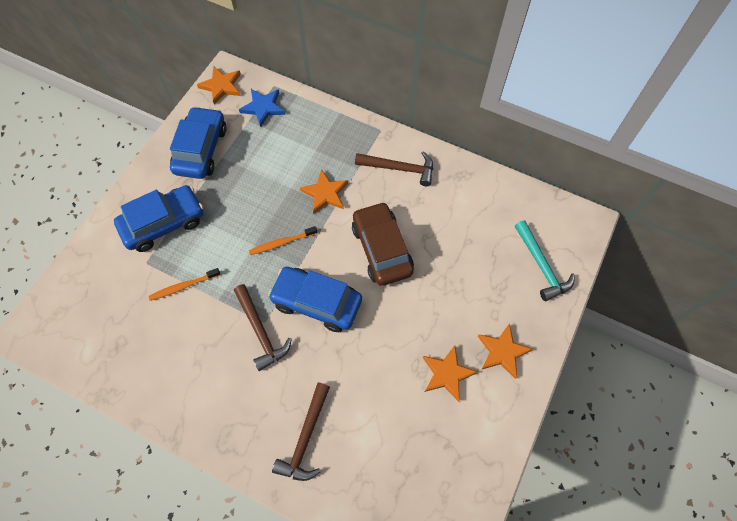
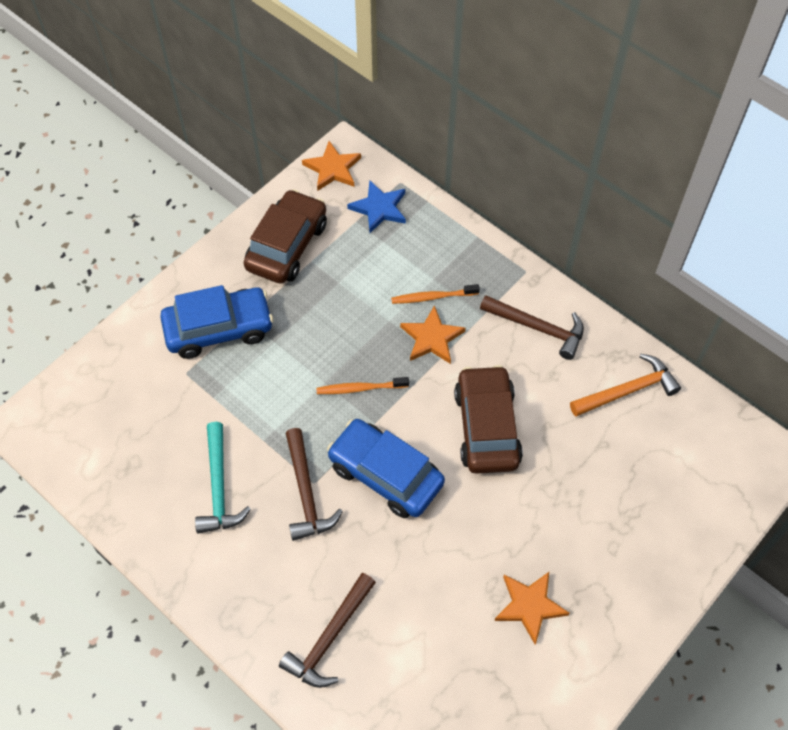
camera: 15 degrees right, 5 degrees down
orange toothbrush [149,268,221,301] -> orange toothbrush moved to [391,284,480,304]
blue car [170,106,227,179] -> brown car [244,189,327,283]
orange star [478,323,533,379] -> none
turquoise hammer [515,220,575,301] -> turquoise hammer moved to [195,422,251,533]
none -> orange hammer [570,354,681,416]

